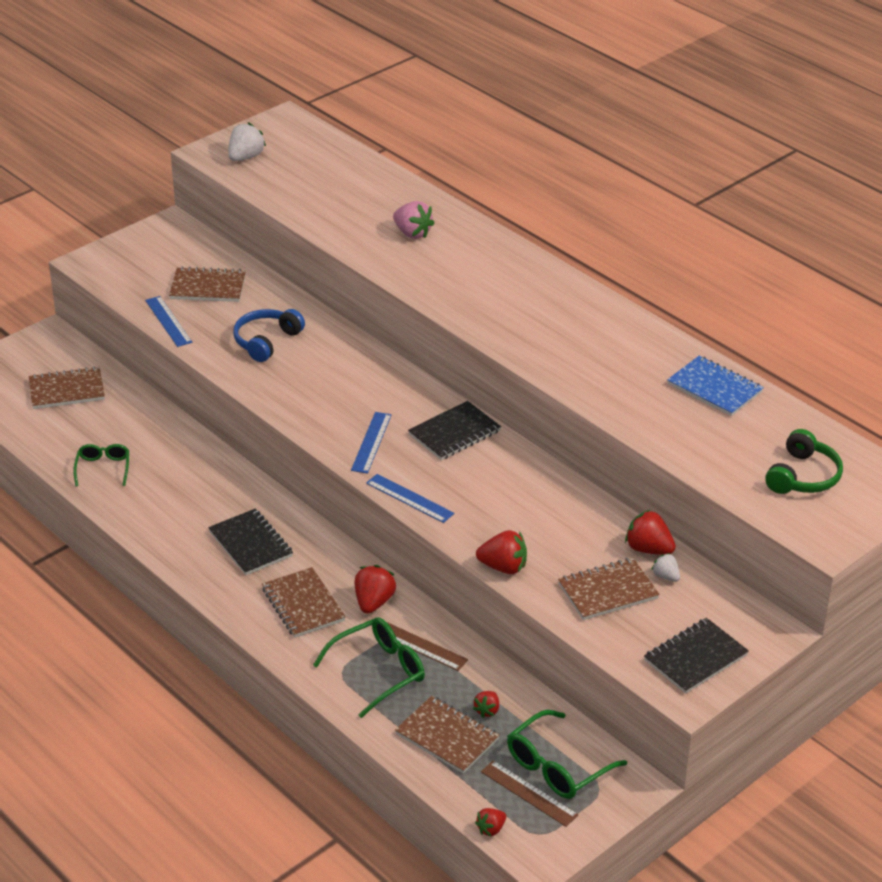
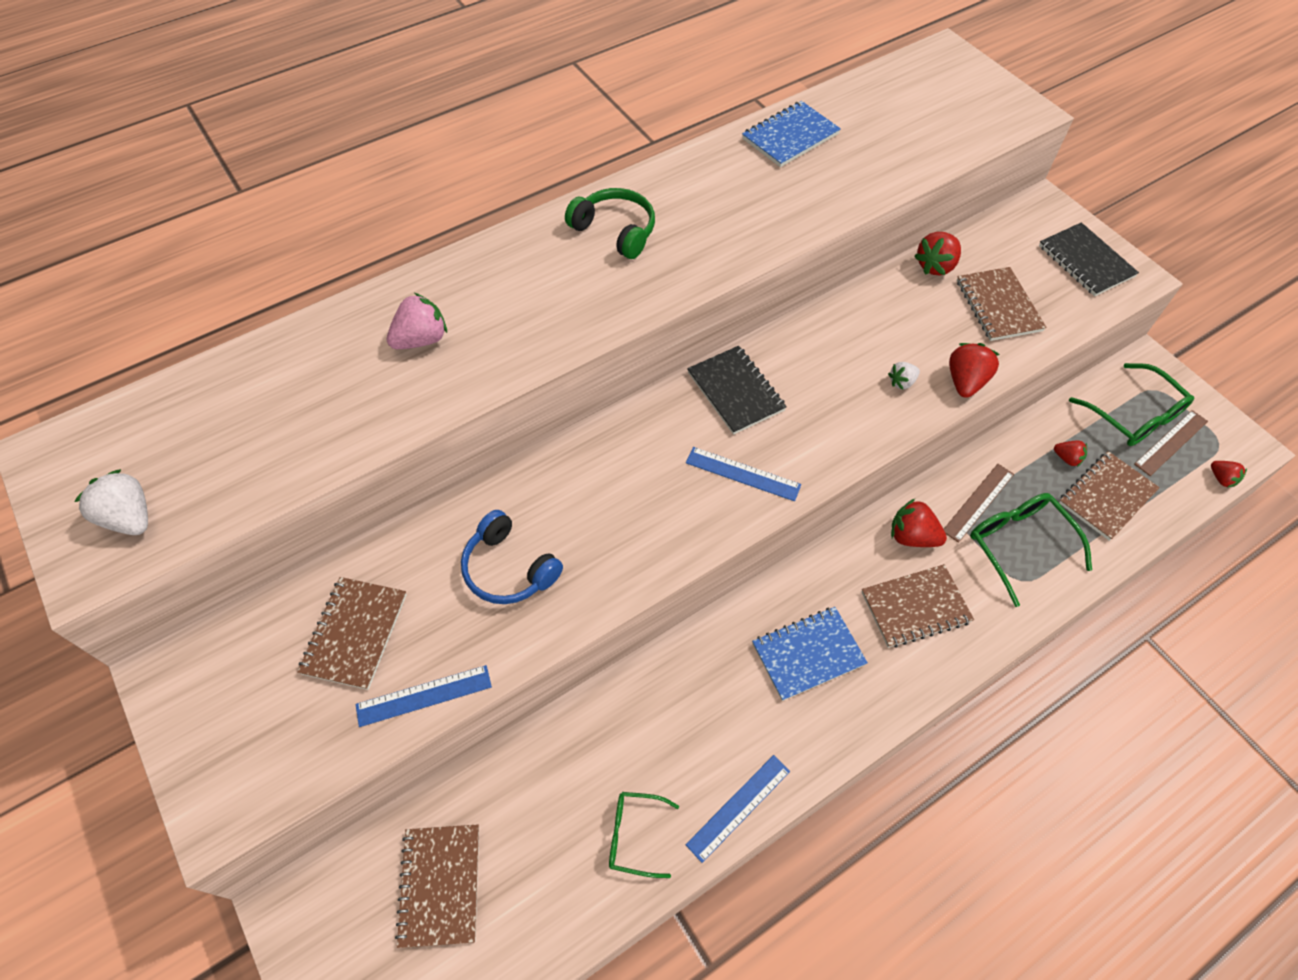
camera: 80 degrees left, 20 degrees up
black notebook [208,509,293,575] -> blue notebook [752,607,868,701]
blue ruler [366,474,454,523] -> blue ruler moved to [686,755,790,863]
white strawberry [651,553,680,582] -> white strawberry moved to [888,362,920,390]
green headphones [765,429,843,494] -> green headphones moved to [565,188,655,259]

